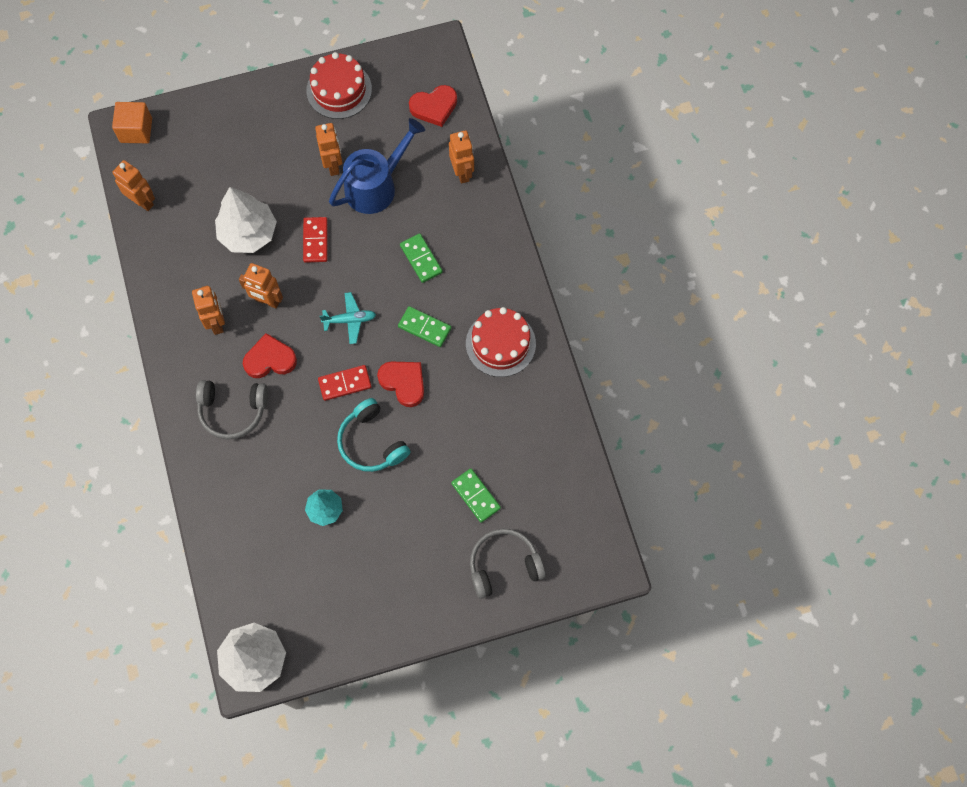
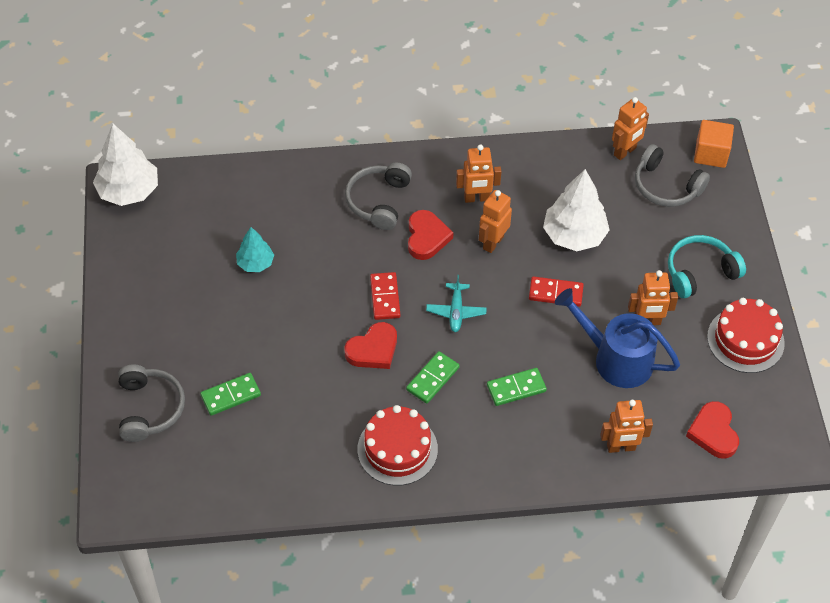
camera: 100 degrees right, 15 degrees down
blue watering can [329,118,425,214] -> blue watering can turned 150 degrees clockwise [555,288,680,388]
turquoise headphones [337,398,410,472] -> turquoise headphones moved to [668,235,746,298]
none -> grey headphones [635,144,710,207]

